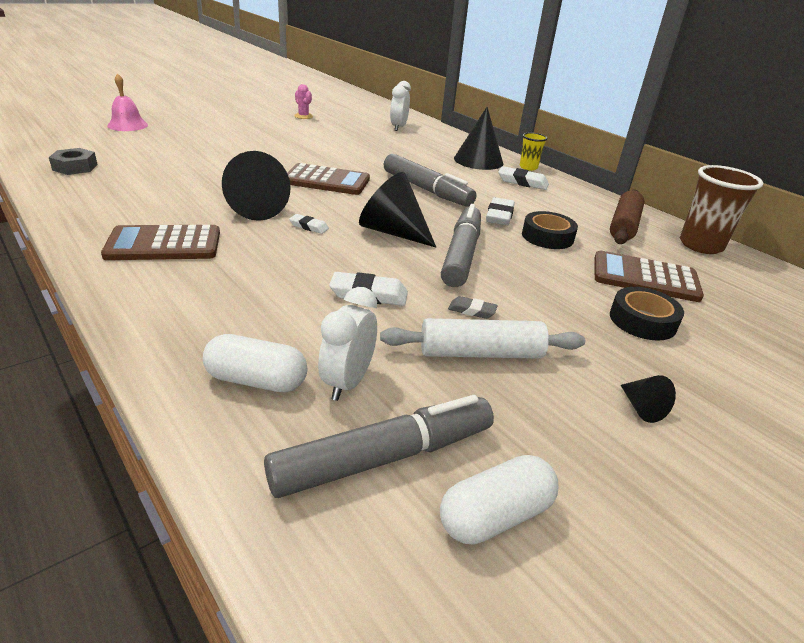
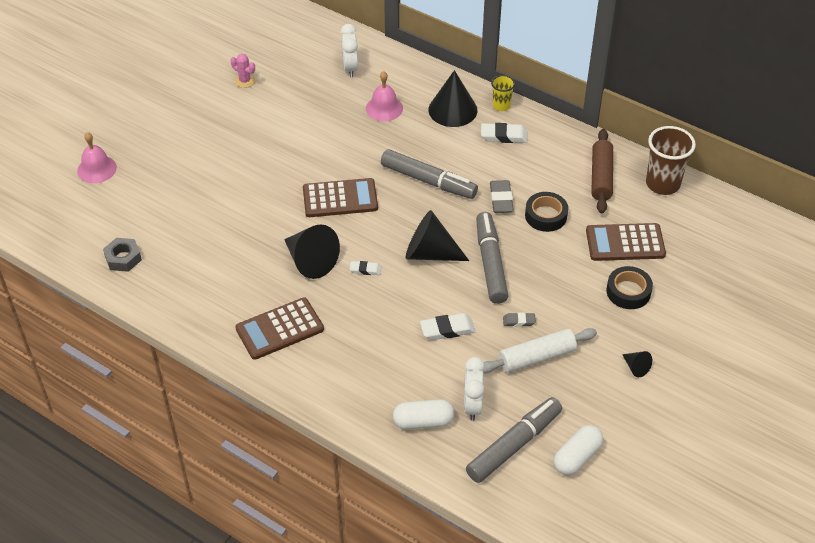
camera: 15 degrees left, 15 degrees up
white eraser [486,197,515,225] -> grey eraser [490,180,514,213]
none -> pink bell [366,71,403,121]

